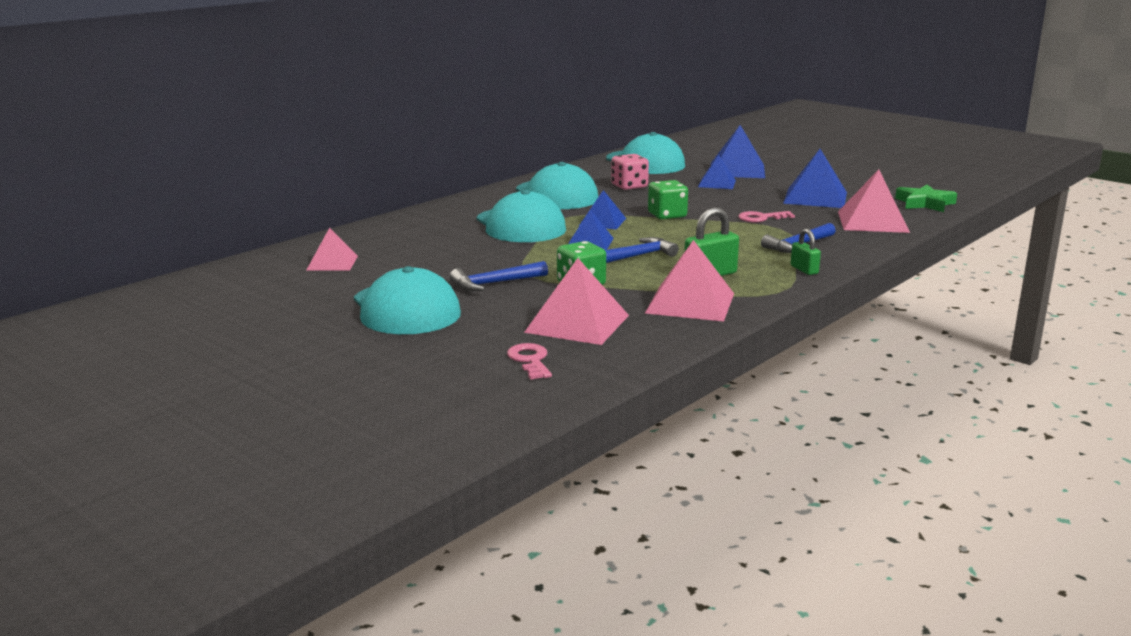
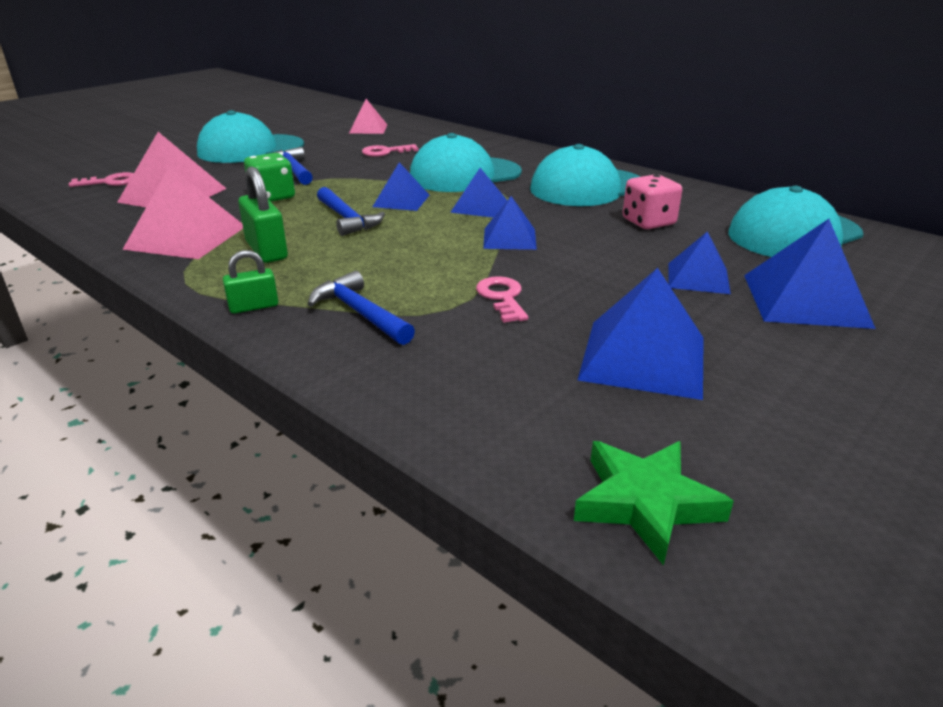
camera: 90 degrees right, 10 degrees up
green dice [648,180,688,219] -> blue pyramid [483,196,537,250]
pink pyramid [838,169,910,233] -> none
none -> pink key [362,144,419,157]

